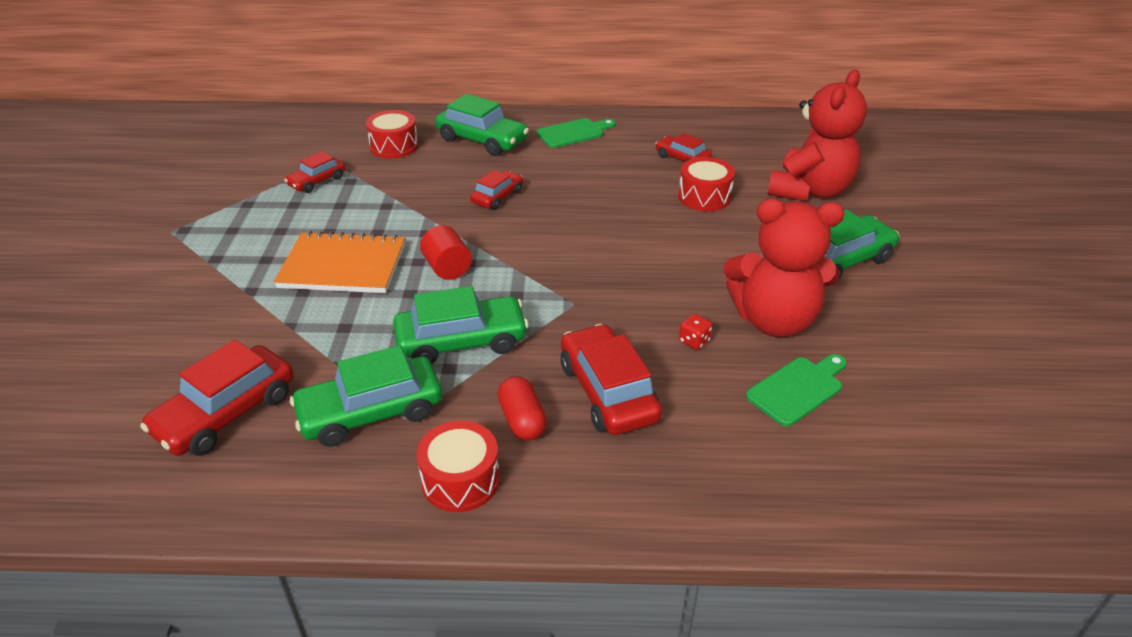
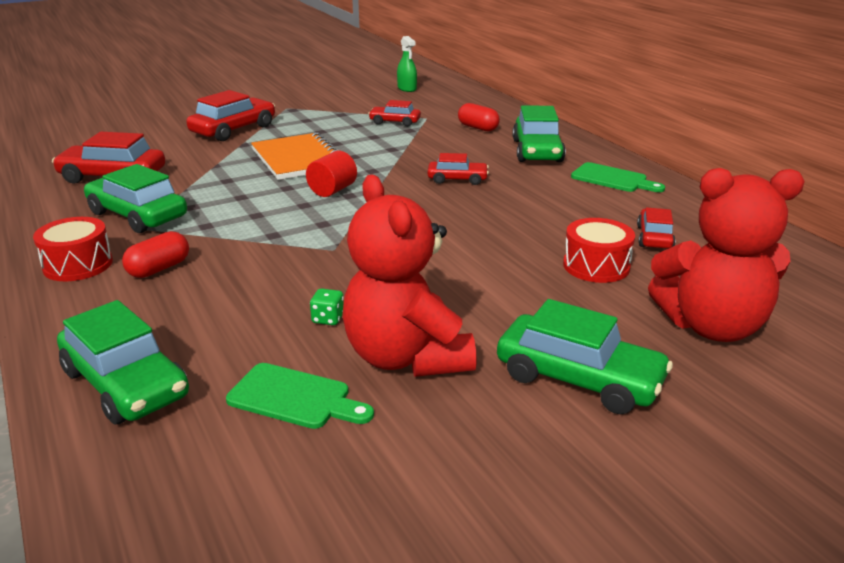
camera: 60 degrees right, 10 degrees down
red drum [366,110,418,158] -> red capsule [458,103,500,131]
green car [393,286,529,364] -> green car moved to [57,300,189,425]
red car [560,324,662,435] -> red car moved to [186,90,275,141]
red dice [679,314,712,350] -> green dice [310,288,344,325]
none -> green spray bottle [397,36,417,92]

